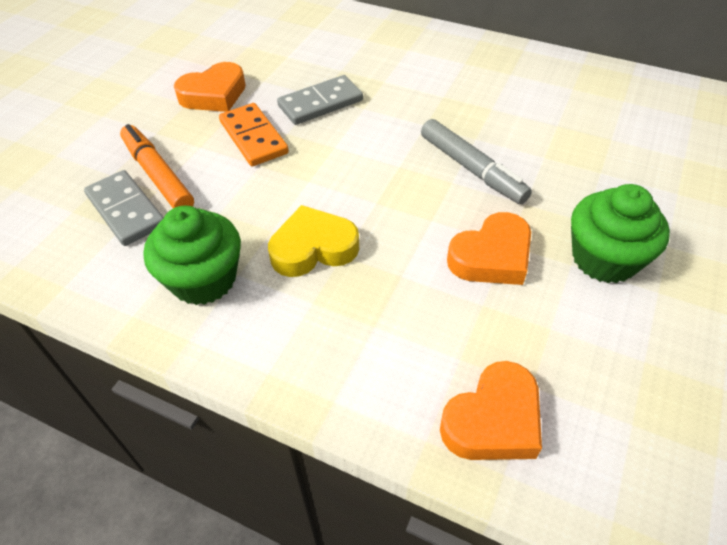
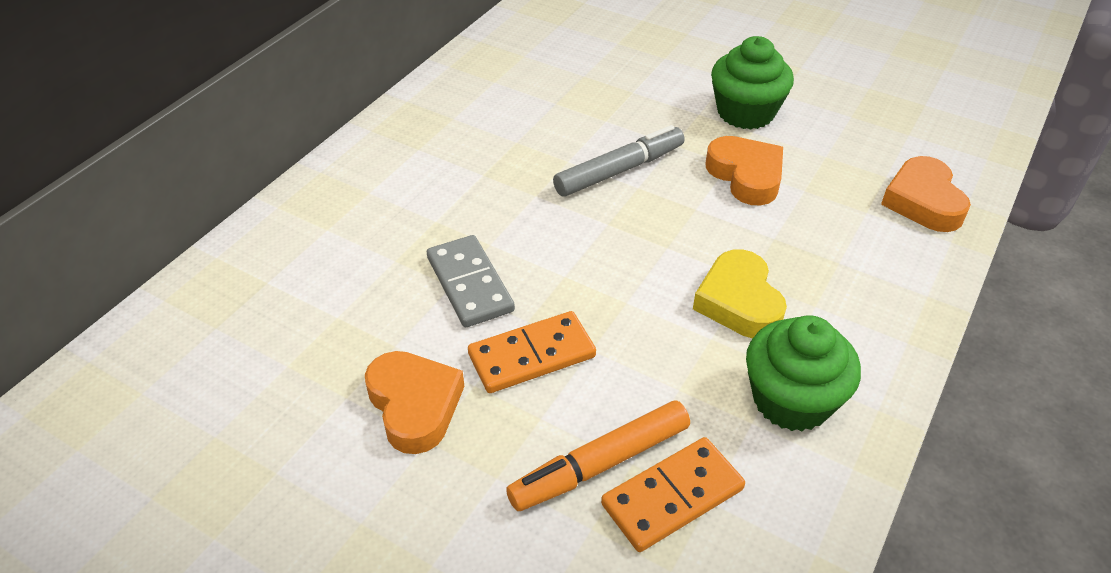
camera: 85 degrees left, 5 degrees down
grey domino [84,170,164,246] -> orange domino [601,437,745,552]
orange heart [440,361,542,460] -> orange heart turned 150 degrees counterclockwise [881,156,971,232]

